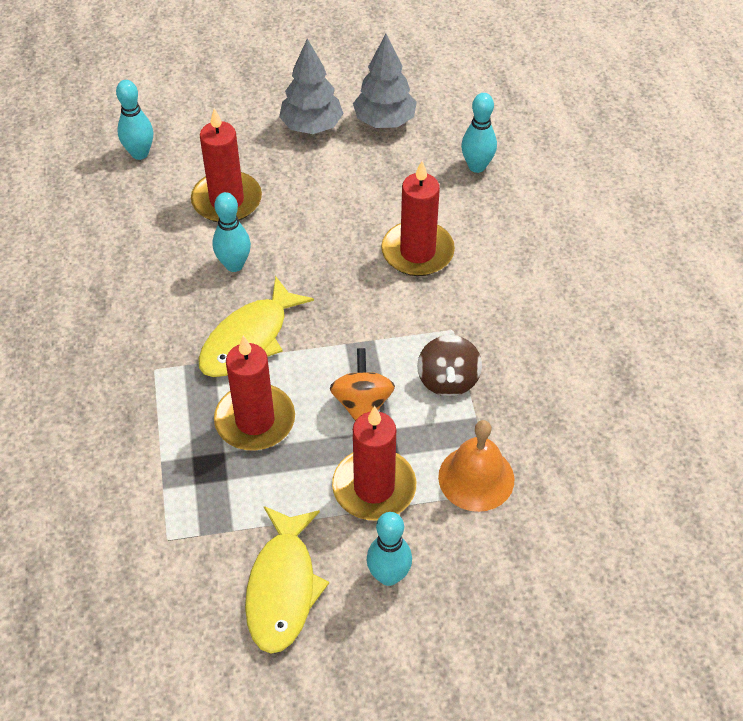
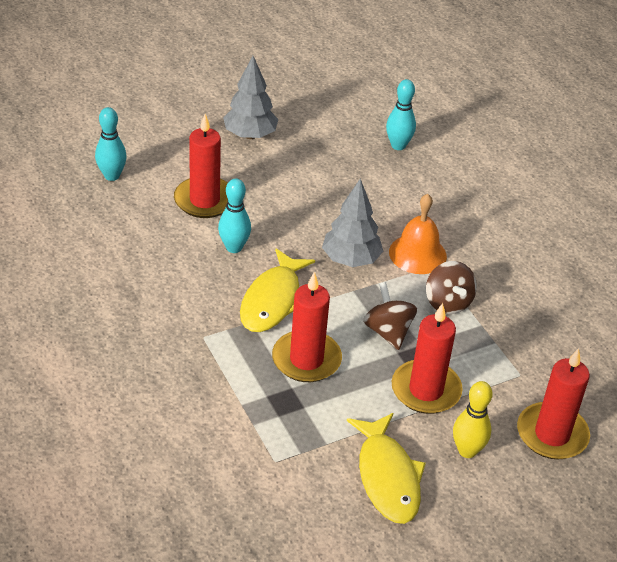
camera: 20 degrees left, 10 degrees down
orange spinning top [330,348,395,421] -> brown spinning top [363,282,417,350]
grey tree [353,34,417,128] -> grey tree moved to [322,178,383,267]
turquoise bowling pin [367,512,412,586] -> yellow bowling pin [453,381,493,458]
red candle [381,161,455,276] -> red candle moved to [517,348,590,459]
orange bell [438,420,514,512] -> orange bell moved to [389,194,447,274]

